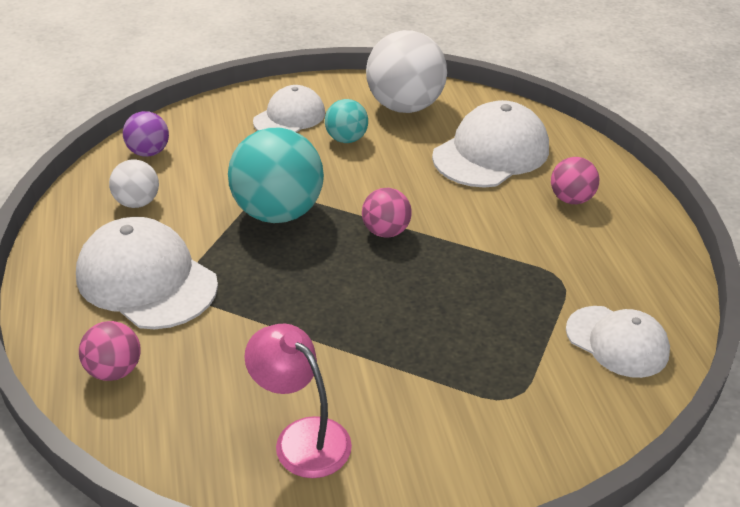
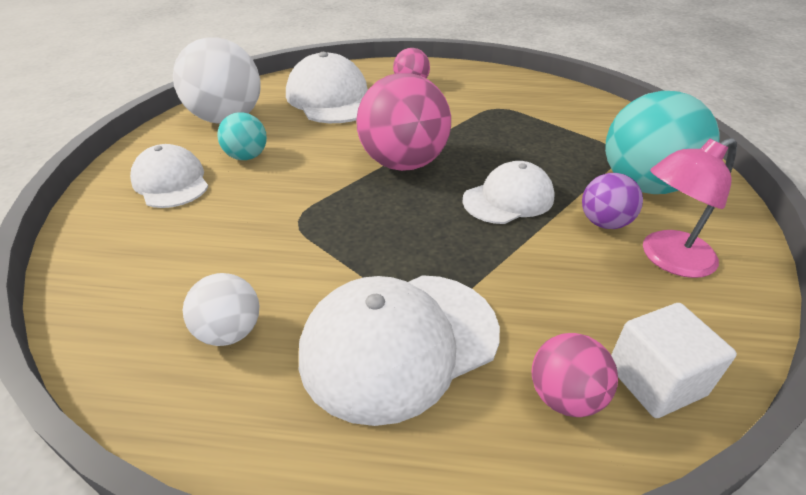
camera: 70 degrees left, 0 degrees up
purple ball [123,111,169,157] -> purple ball moved to [582,173,643,229]
turquoise ball [228,128,324,223] -> turquoise ball moved to [605,91,720,194]
pink ball [362,188,412,238] -> pink ball [356,73,451,171], size x1.92
white cap [566,306,670,378] -> white cap moved to [463,161,555,224]
none -> white cube [611,303,737,418]

